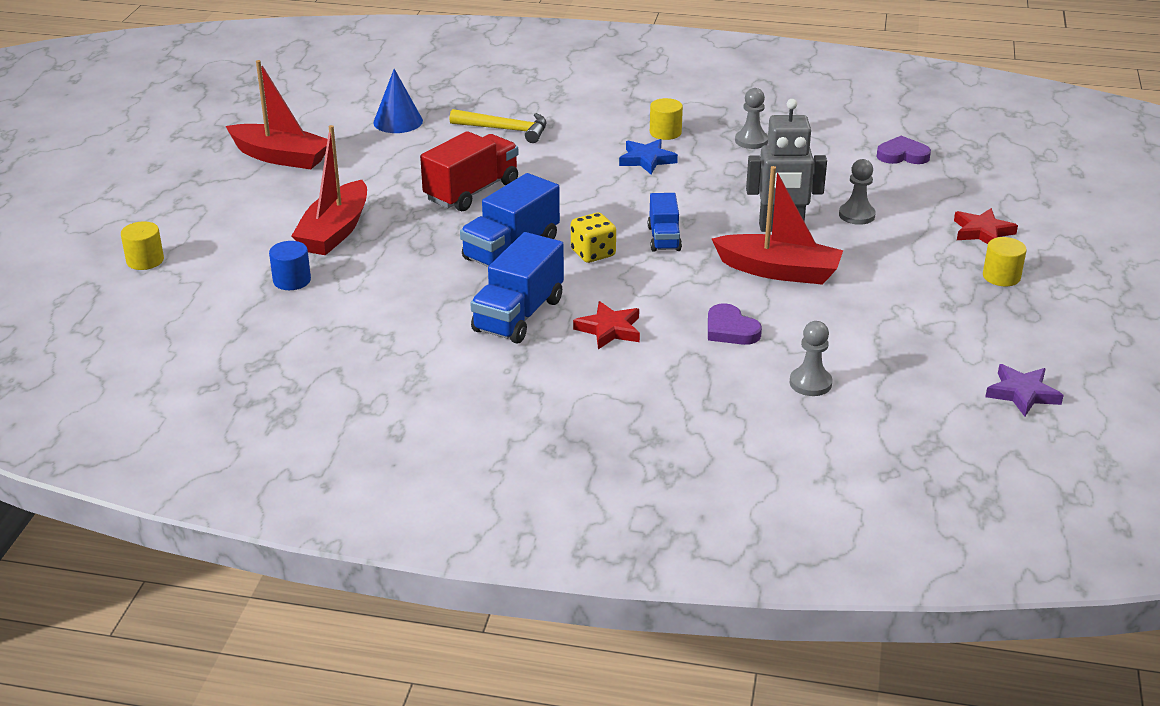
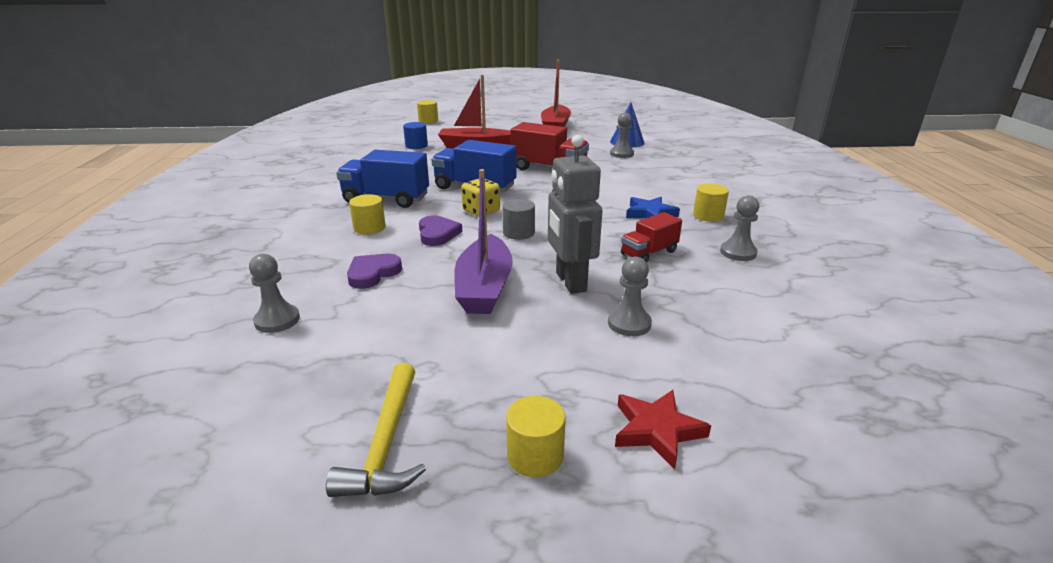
camera: 75 degrees right, 5 degrees down
yellow hammer [449,109,547,143] -> yellow hammer moved to [326,363,426,497]
red star [573,301,640,349] -> yellow cylinder [349,194,386,234]
blue truck [648,193,682,252] -> grey cylinder [502,199,535,240]
red boat [712,166,843,285] -> purple boat [454,169,513,314]
purple heart [877,136,931,164] -> purple heart moved to [419,216,462,246]
purple star [985,364,1064,417] -> none
none -> grey pawn [610,113,634,158]
none -> red truck [621,212,682,263]

